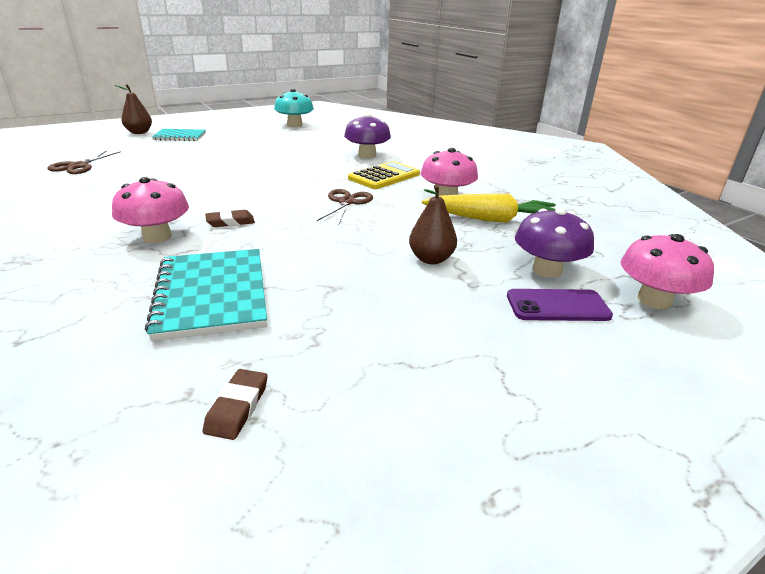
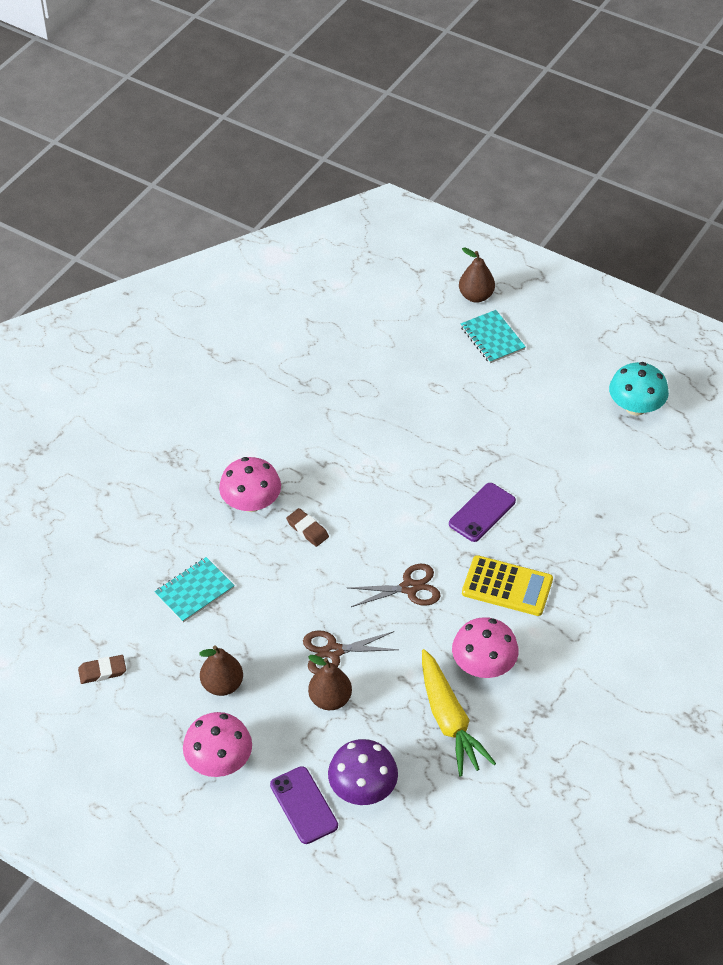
camera: 65 degrees right, 20 degrees up
brown scissors [47,150,121,174] -> brown scissors moved to [303,630,399,674]
turquoise notebook [145,249,267,341] -> turquoise notebook [154,557,235,623], size x0.61
purple mushroom [344,113,391,158] -> none
pink mushroom [621,234,714,309] -> pink mushroom moved to [183,712,252,777]
none -> brown pear [199,645,243,696]
none -> purple phone [449,483,516,542]

